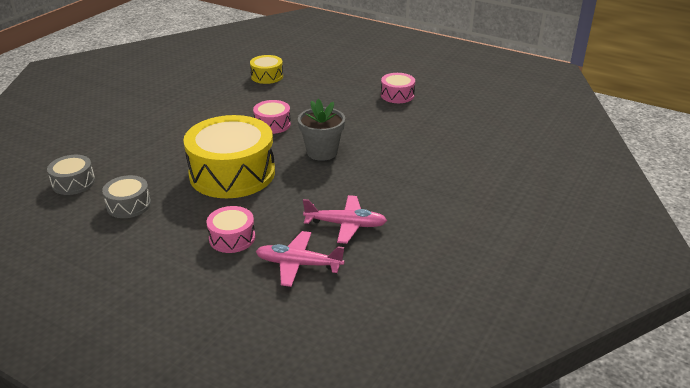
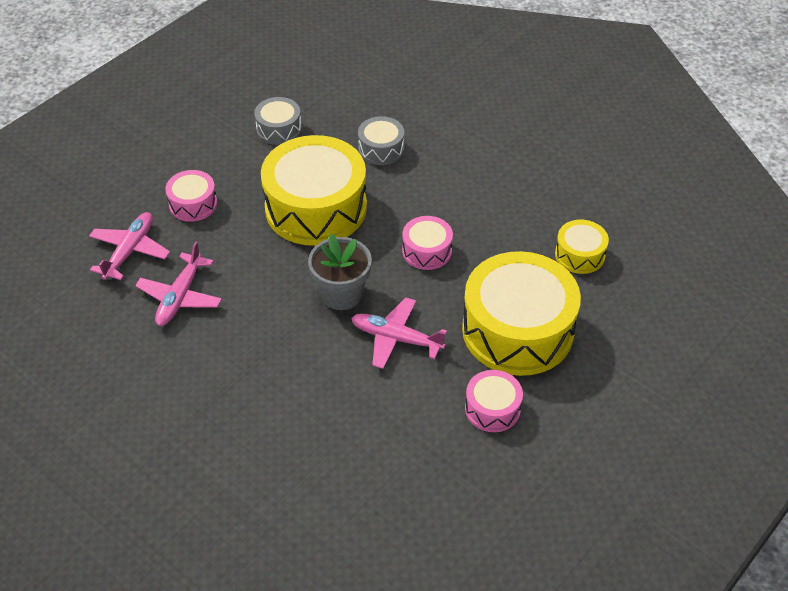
camera: 100 degrees right, 15 degrees up
grey drum [47,155,95,195] -> grey drum moved to [358,116,404,165]
none -> pink plane [351,298,447,369]
none -> yellow drum [462,251,581,376]

